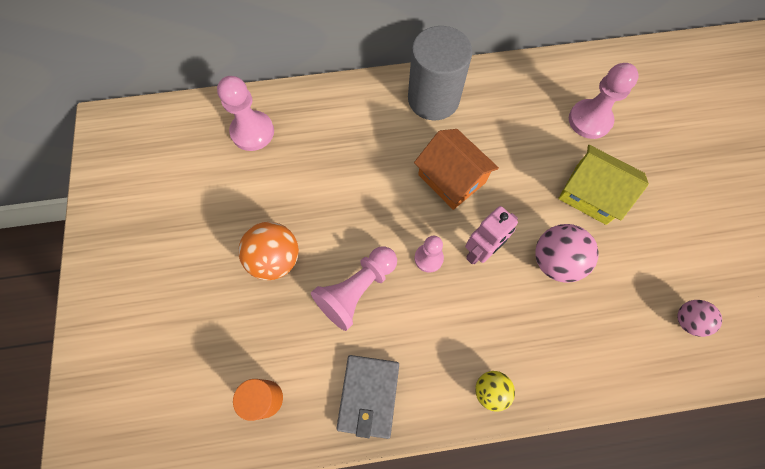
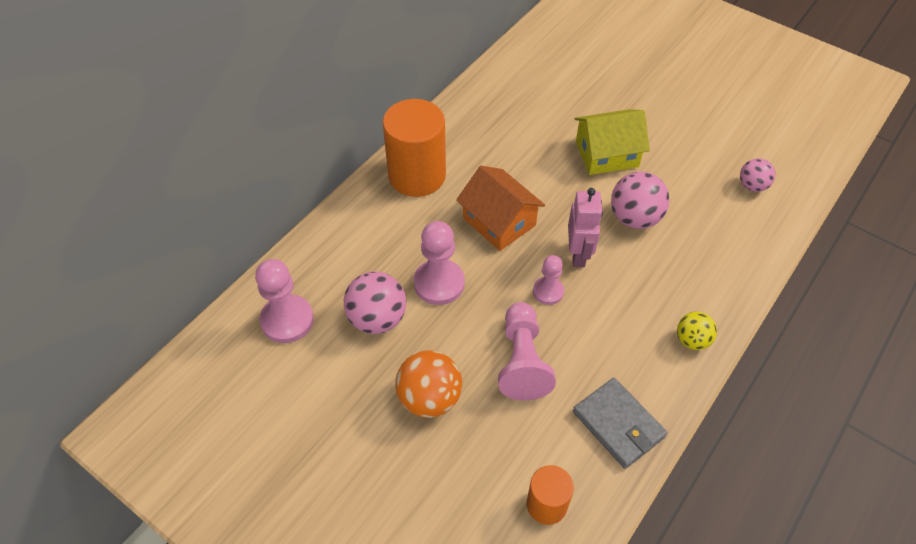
camera: 45 degrees left, 15 degrees down
grey cylinder [408,26,472,120] -> orange cylinder [383,99,446,197]
orange house [414,129,499,210] -> orange house turned 45 degrees clockwise [456,166,545,251]
pink pawn [569,63,639,139] -> pink pawn moved to [414,221,465,305]
none -> pink ball [344,271,406,334]

